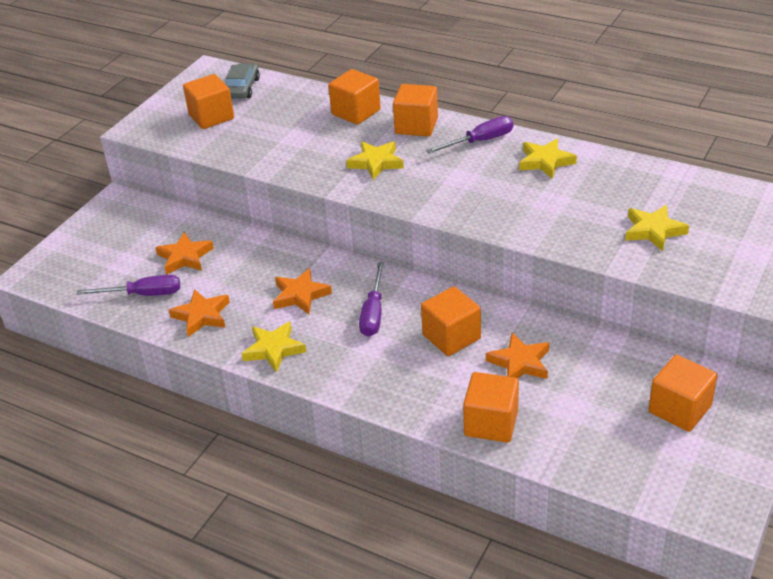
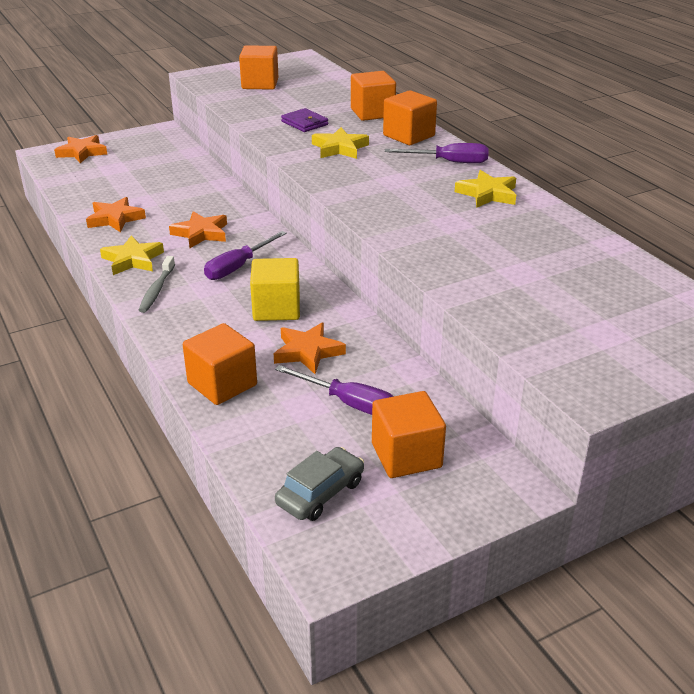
camera: 30 degrees right, 5 degrees down
purple screwdriver [77,275,180,296] -> purple screwdriver moved to [275,365,394,415]
orange star [155,232,214,275] -> orange star moved to [54,135,107,163]
grey car [226,64,260,98] -> grey car moved to [275,447,364,521]
orange cube [421,286,481,356] -> yellow cube [250,258,300,321]
yellow star [625,205,689,251] -> none
none -> grey toothbrush [139,256,175,313]
none -> purple wallet [281,108,328,132]

